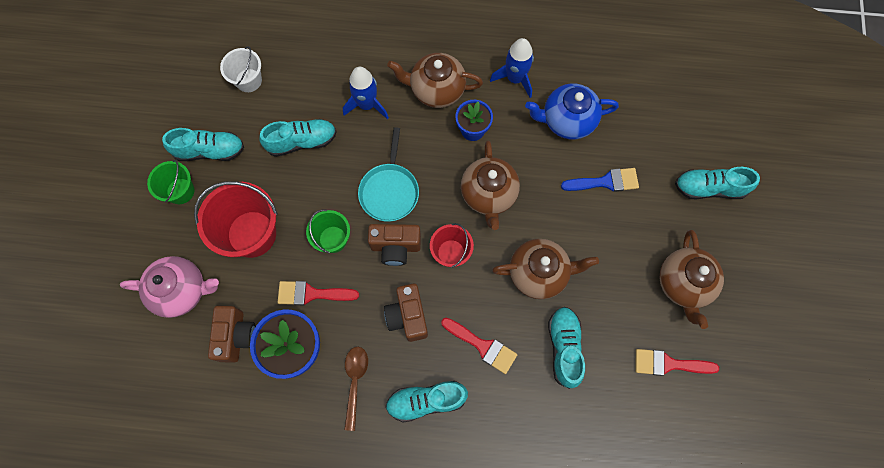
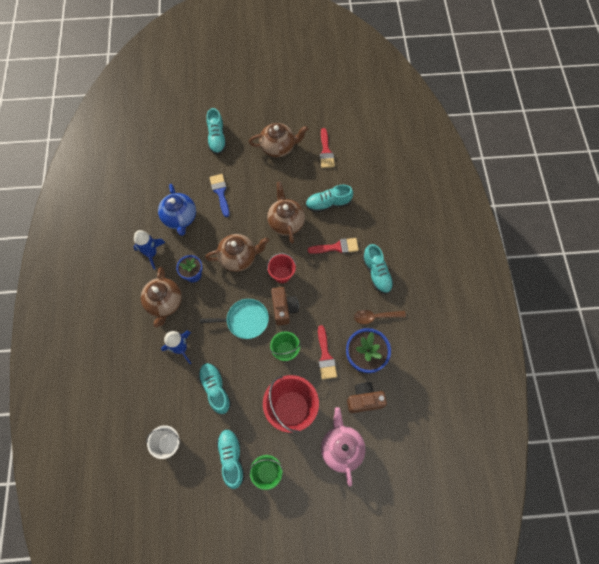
camera: 100 degrees left, 5 degrees down
brown camera [384,284,428,342] -> none
red brush [441,318,518,374] -> red brush turned 60 degrees clockwise [308,238,359,254]

